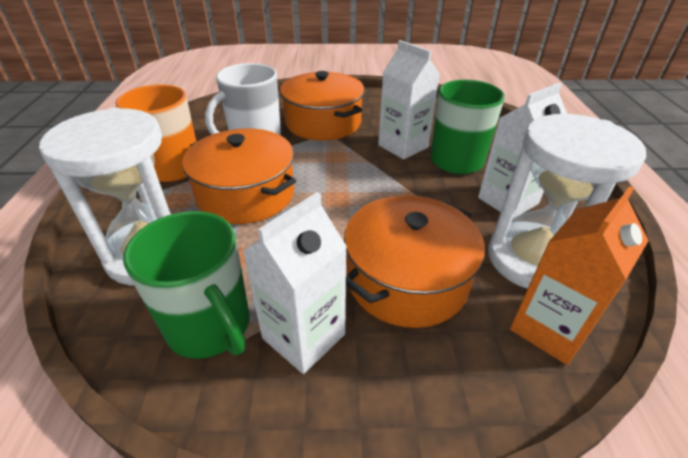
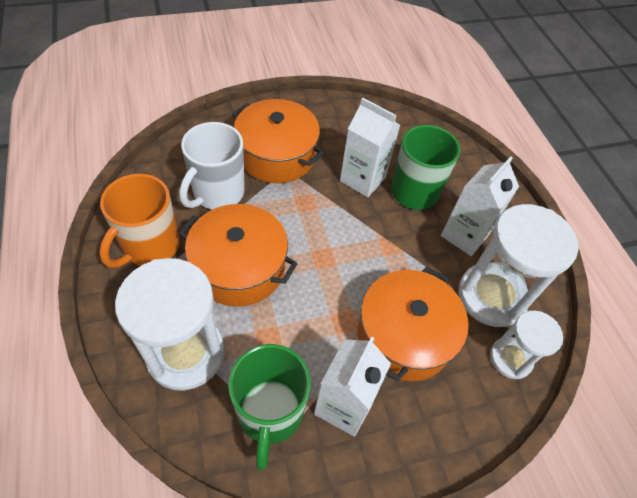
camera: 20 degrees left, 15 degrees up
green mug [123,211,249,359] -> green mug turned 60 degrees clockwise [228,344,311,470]
orange carton [510,186,649,365] -> white hourglass [490,310,563,379]

